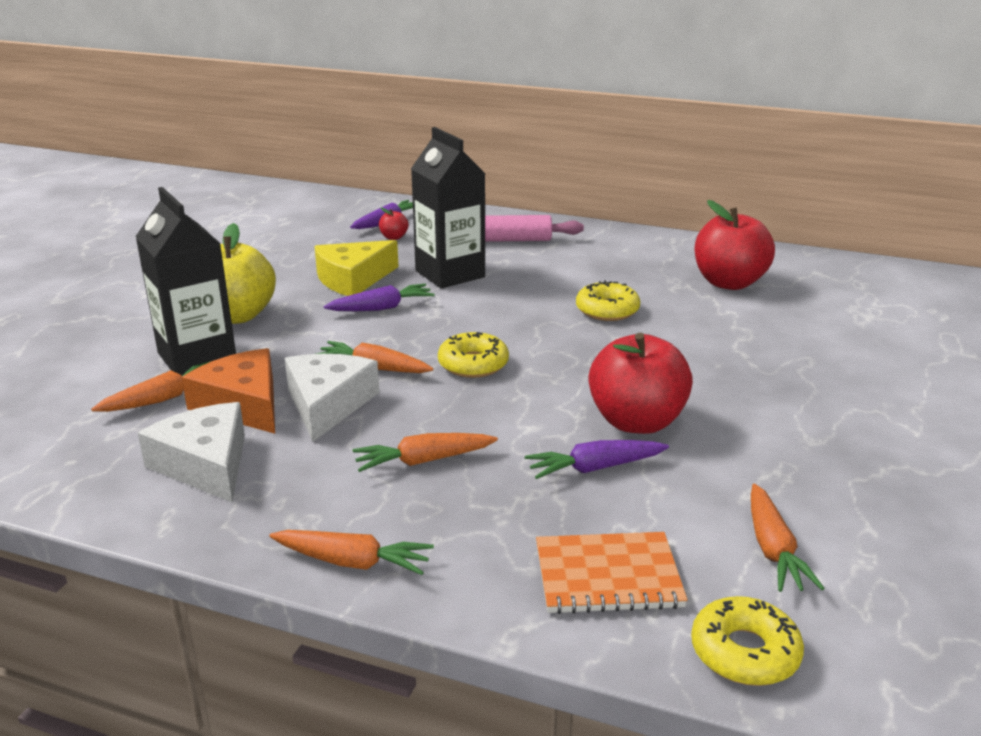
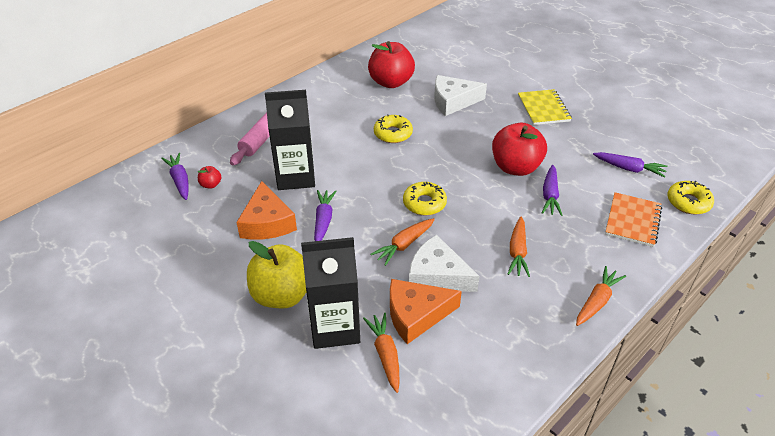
camera: 65 degrees left, 15 degrees up
white cheese [138,402,245,503] -> white cheese moved to [434,75,487,116]
yellow cheese [314,240,399,296] -> orange cheese [236,181,297,240]
orange carrot [751,484,825,592] -> purple carrot [593,152,667,178]
none -> yellow notebook [518,89,572,125]

